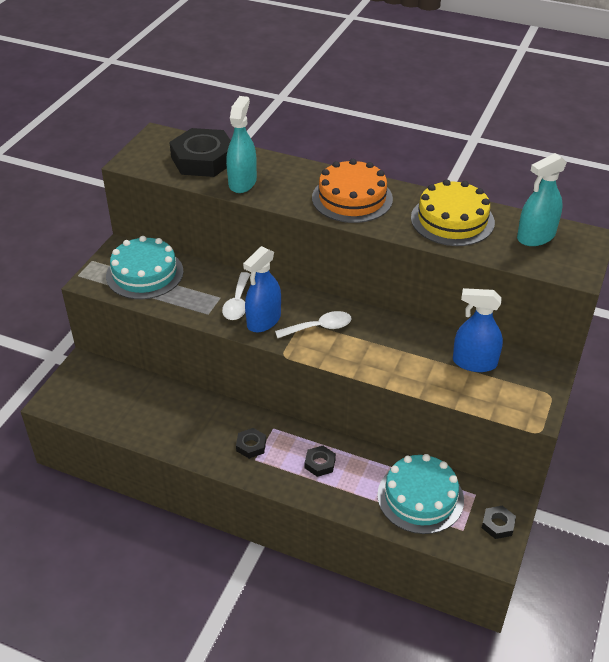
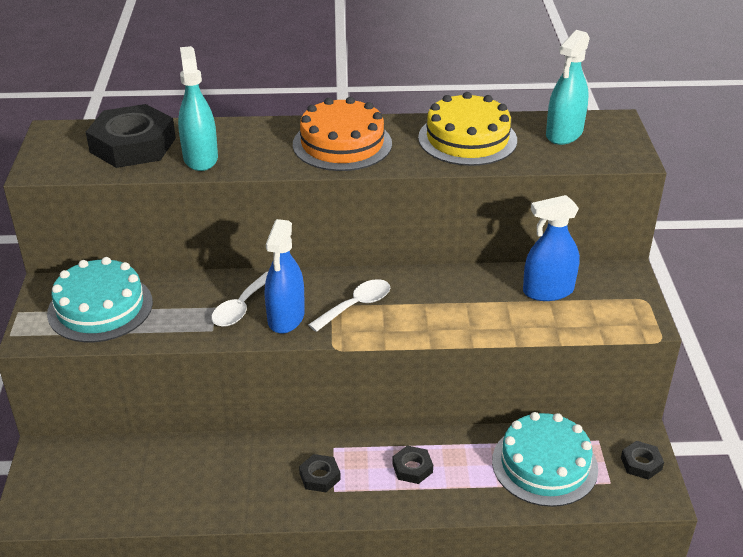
camera: 25 degrees left, 5 degrees down
white spoon [222,272,250,320] -> white spoon turned 45 degrees clockwise [211,271,268,327]

